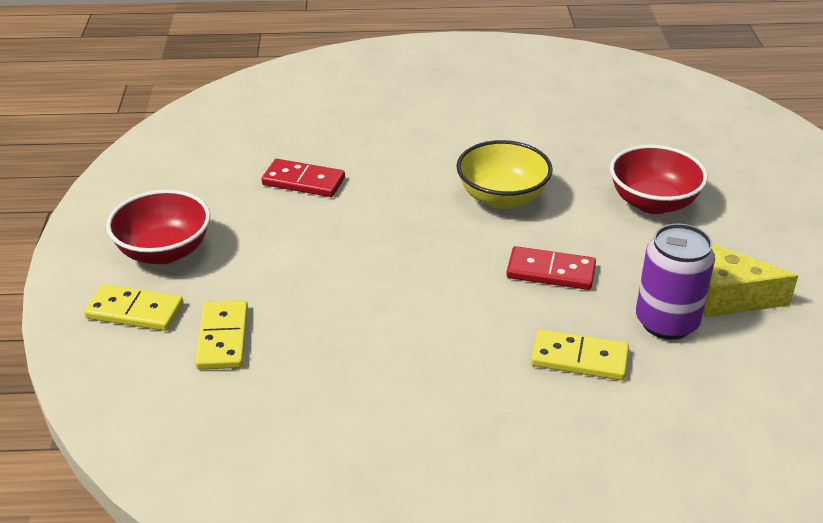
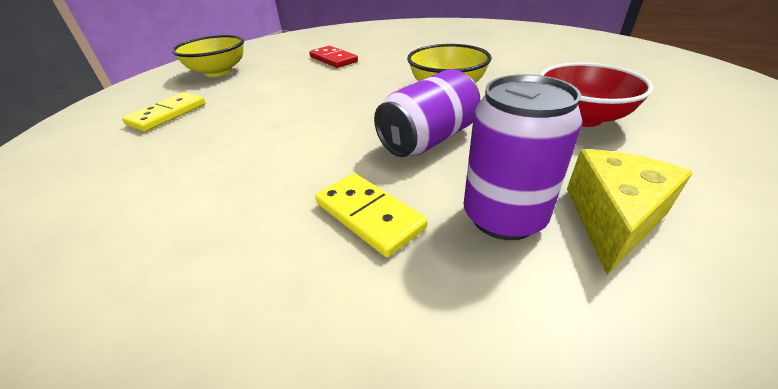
camera: 35 degrees right, 0 degrees up
yellow domino [84,284,183,331] -> none
red bowl [106,190,210,264] -> yellow bowl [172,35,244,77]
red domino [506,246,596,290] -> purple can [374,69,480,157]
yellow cheese [703,244,798,317] -> yellow cheese turned 75 degrees clockwise [567,149,693,275]

